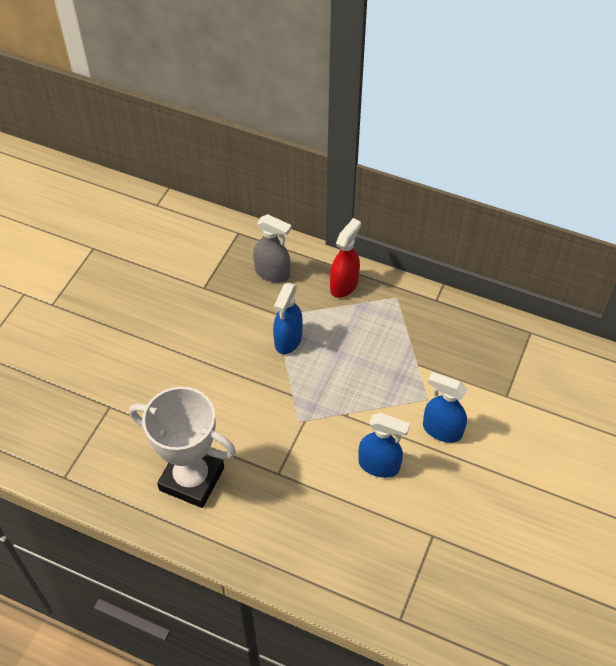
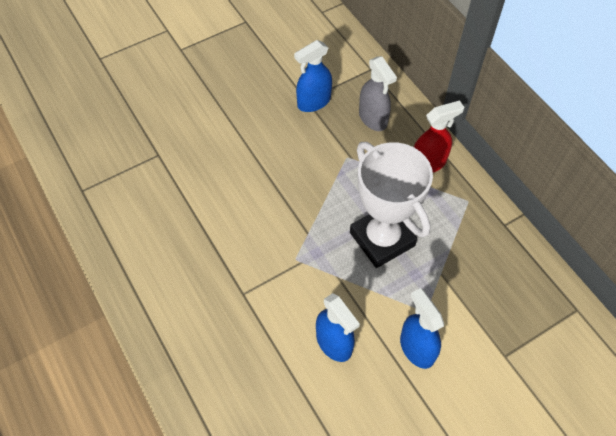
camera: 35 degrees right, 5 degrees up
white trophy [129,387,236,508] -> white trophy moved to [350,142,433,268]
blue spray bottle [273,282,303,354] -> blue spray bottle moved to [294,40,332,112]

